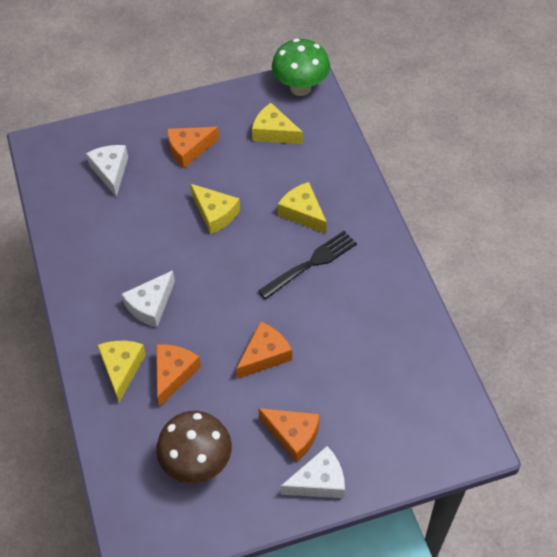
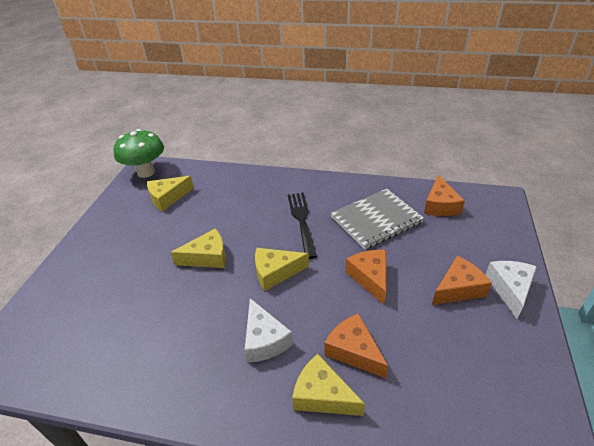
camera: 60 degrees left, 15 degrees down
white cheese [86,145,128,197] -> none
brown mushroom [156,411,232,483] -> none
orange cheese [167,127,219,168] -> orange cheese moved to [424,175,465,216]
yellow cheese [278,182,327,234] -> yellow cheese moved to [255,248,309,291]
none -> grey notebook [331,189,424,250]

